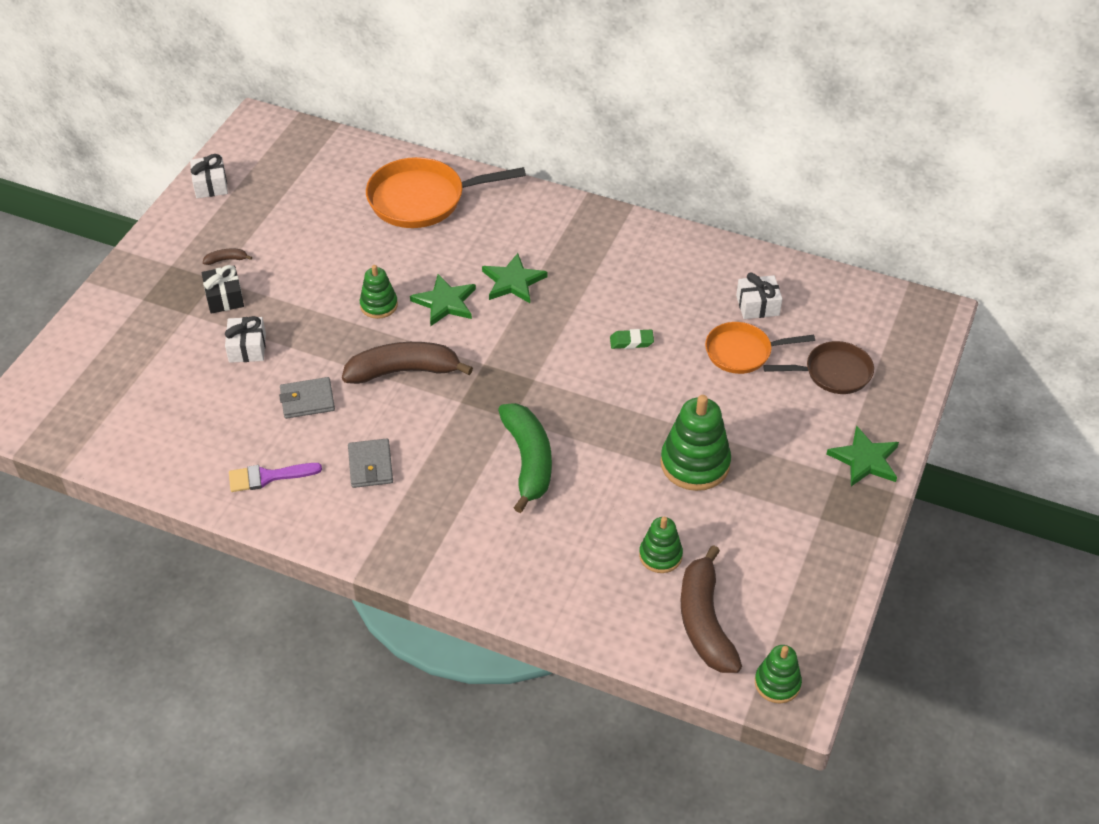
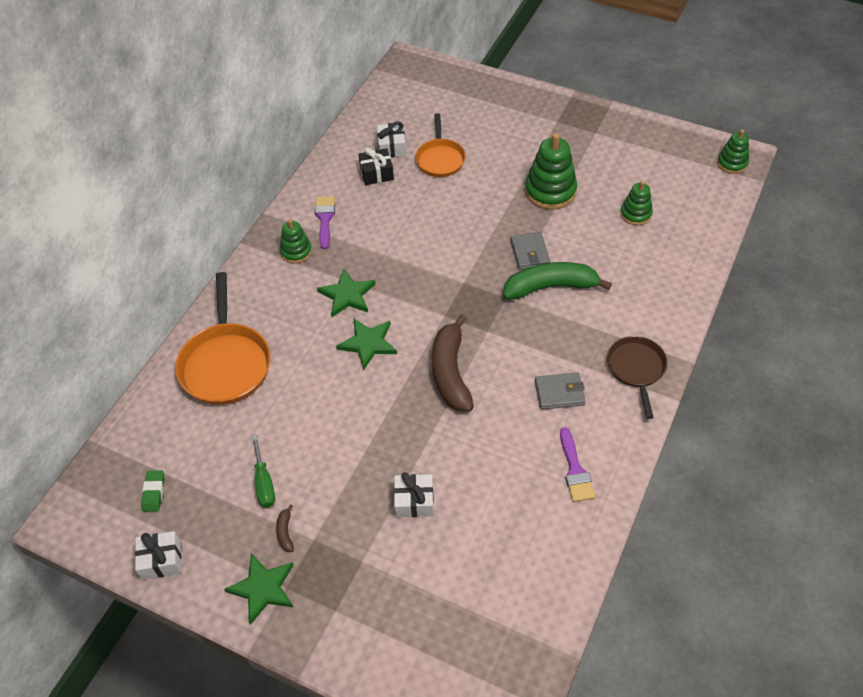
camera: 85 degrees left, 5 degrees up
black gift [202,265,244,314] -> black gift moved to [359,147,394,185]
grey wallet [279,377,335,419] -> grey wallet moved to [510,232,550,270]
green stacking toy [360,265,398,319] -> green stacking toy moved to [280,219,312,264]
green eraser [610,329,654,349] -> green eraser moved to [141,470,165,512]
brown banana [680,545,742,673] -> none
brown pan [763,341,874,394] -> brown pan moved to [607,336,667,419]
green star [827,425,899,486] -> green star moved to [224,553,294,625]
none -> green screwdriver [252,436,275,508]
none -> purple brush [315,196,335,249]

